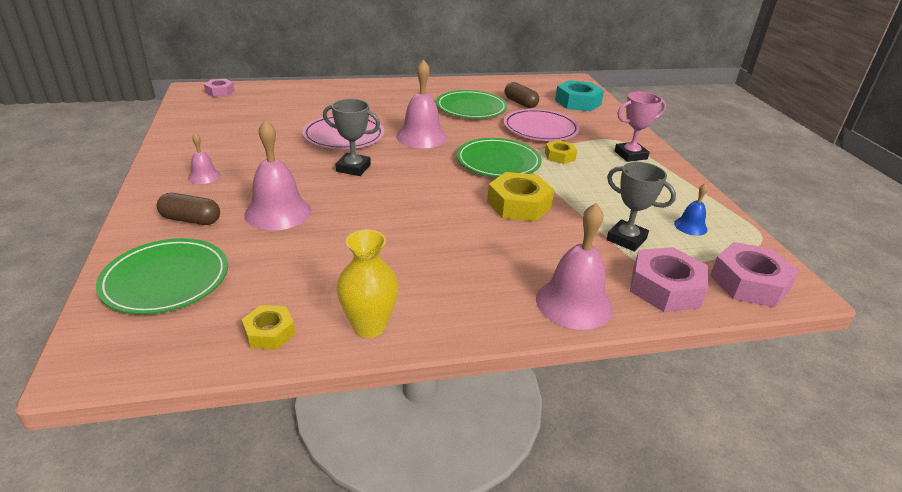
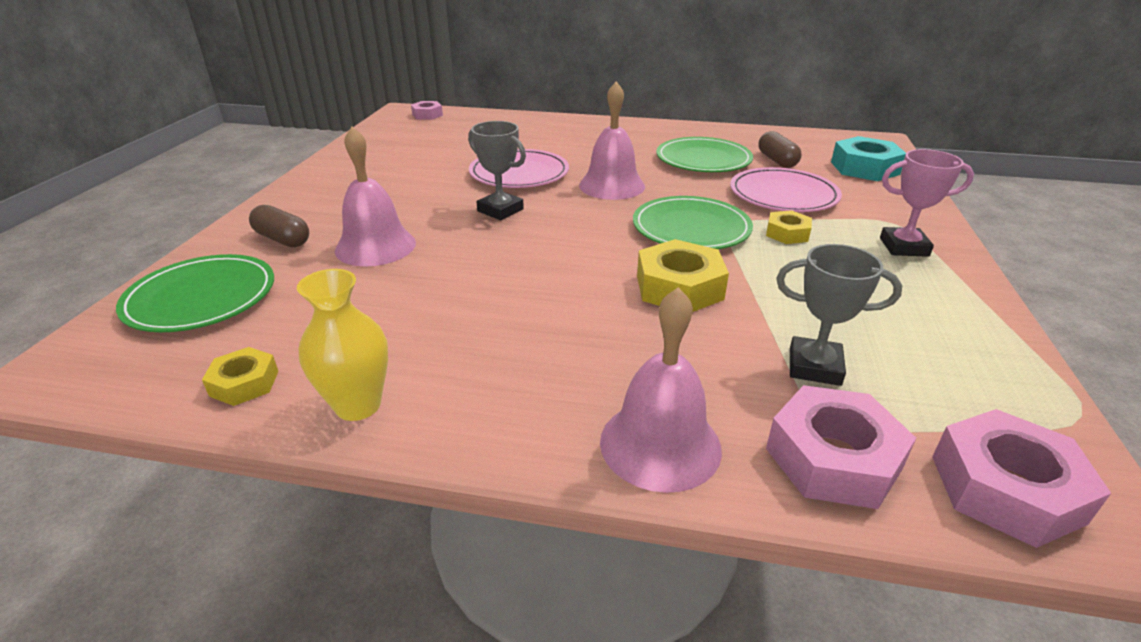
camera: 25 degrees right, 0 degrees up
pink bell [188,133,220,184] -> none
grey trophy [607,162,676,251] -> grey trophy turned 45 degrees counterclockwise [776,244,902,386]
blue bell [674,183,708,236] -> none

